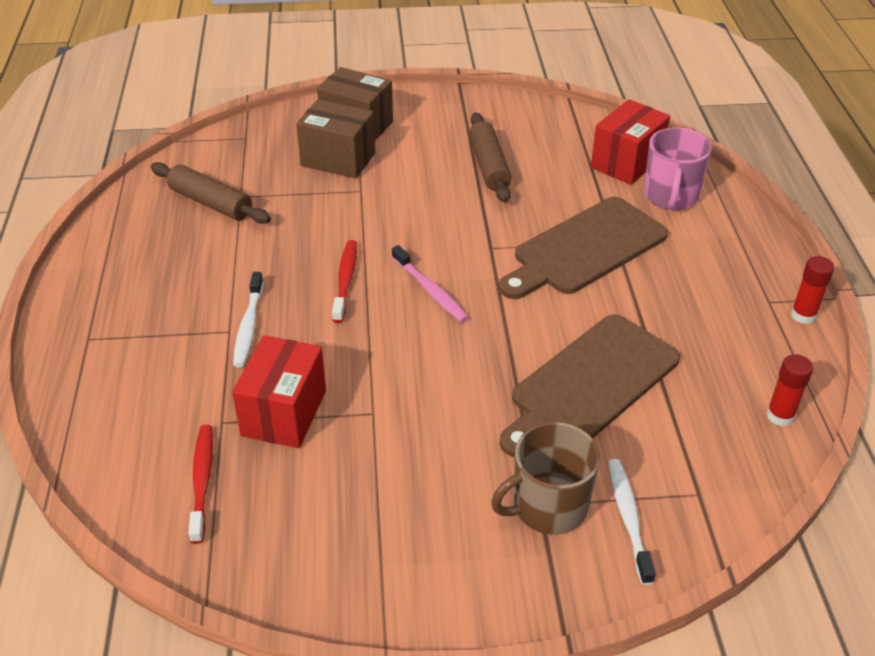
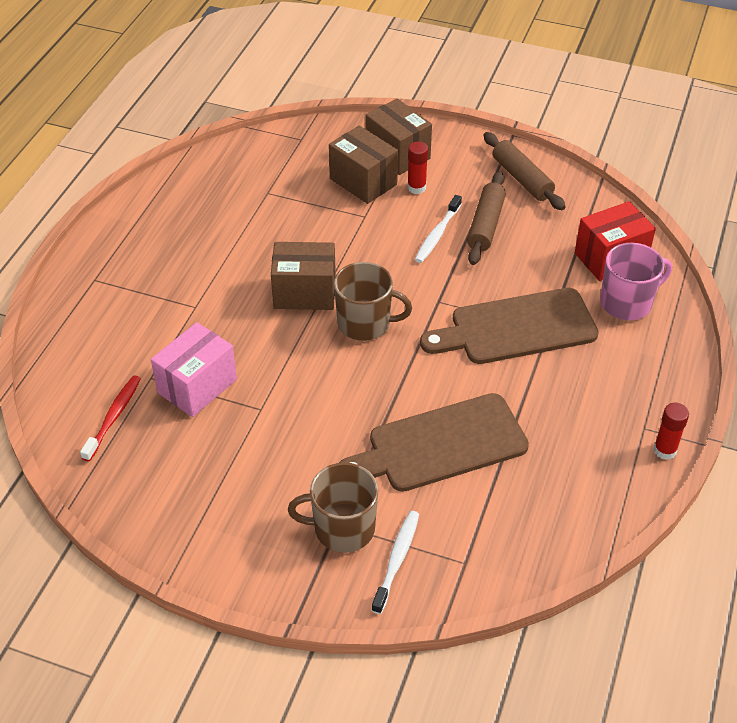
camera: 25 degrees right, 5 degrees up
brown rolling pin [151,162,271,224] -> brown rolling pin moved to [484,132,566,210]
red box [232,335,326,448] -> pink box [151,322,237,417]
white toothbrush [233,272,264,368] -> white toothbrush moved to [415,195,462,263]
red toothbrush [332,240,357,323] -> brown box [271,242,336,310]
pink toothbrush [392,245,469,322] -> brown mug [334,262,412,341]
pink mug [644,127,712,210] -> pink mug turned 150 degrees counterclockwise [600,243,672,320]
red glue stick [766,354,813,426] -> red glue stick moved to [407,142,428,194]

